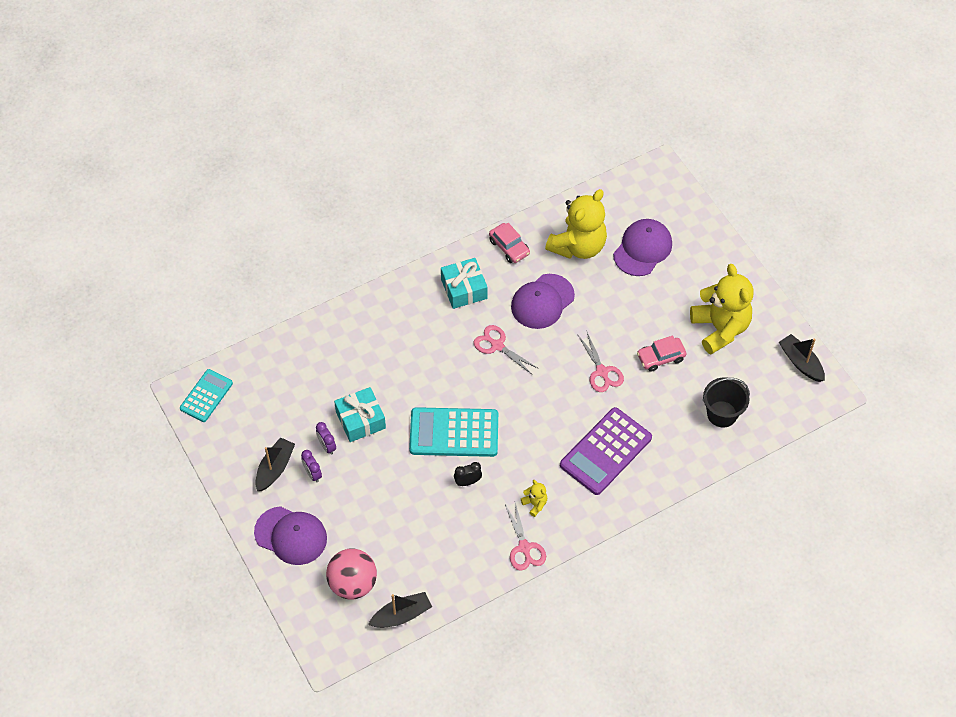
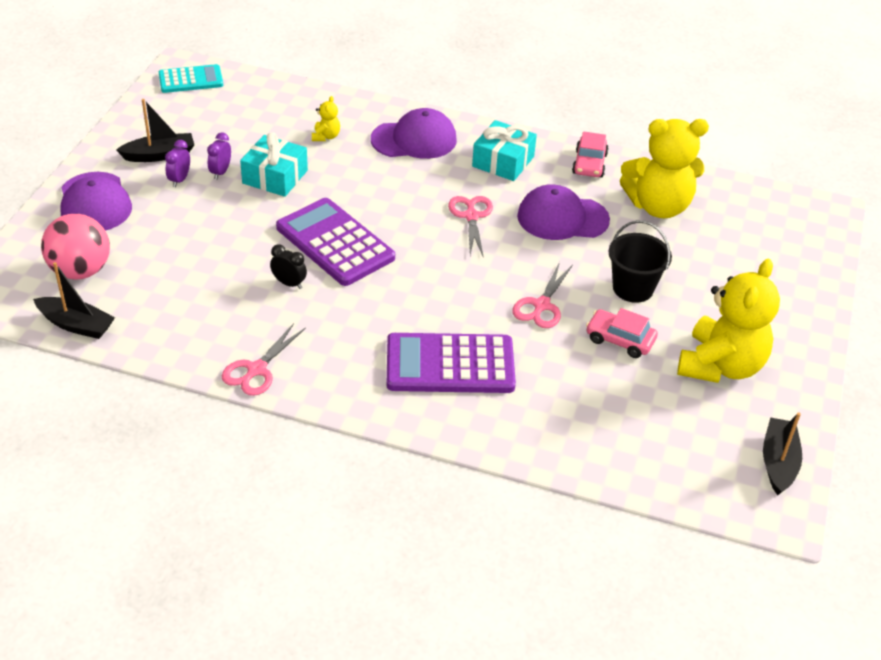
camera: 45 degrees right, 15 degrees down
turquoise calculator [409,407,498,457] -> purple calculator [276,198,395,286]
yellow teddy bear [521,480,547,517] -> yellow teddy bear moved to [312,96,340,141]
purple cap [613,219,672,276] -> purple cap moved to [371,108,457,159]
black bucket [703,377,750,427] -> black bucket moved to [608,220,672,303]

